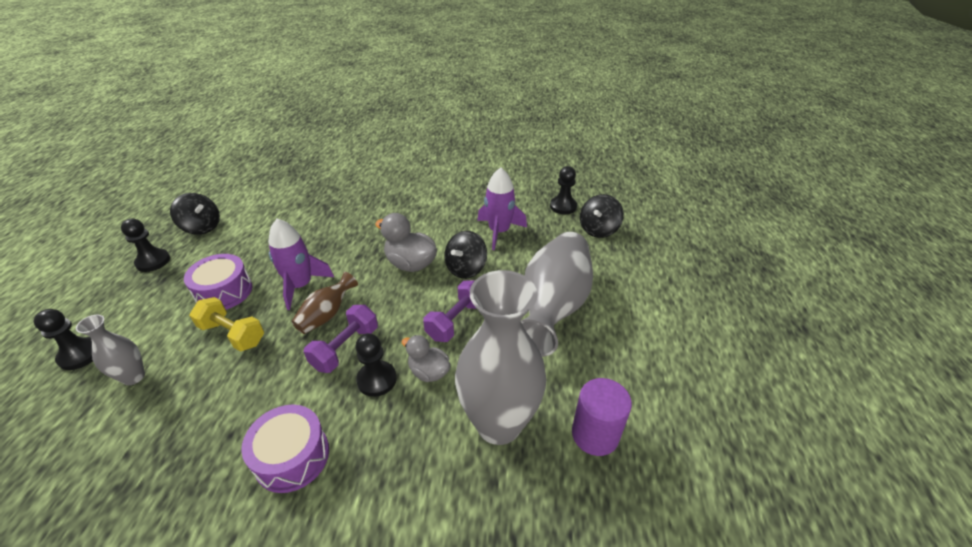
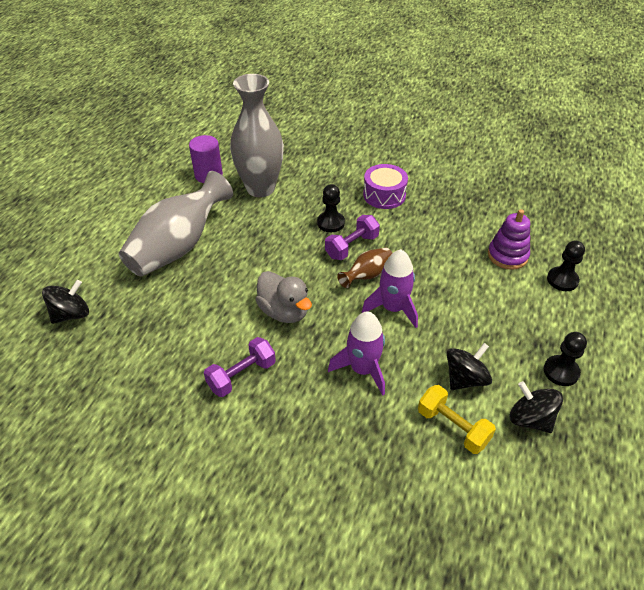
camera: 165 degrees left, 5 degrees up
grey vase [76,315,145,385] -> purple stacking toy [488,209,530,270]
purple drum [184,254,252,310] -> none
yellow dumbbell [189,297,264,352] -> yellow dumbbell moved to [418,385,496,454]
grey duck [401,335,451,382] -> none
purple dumbbell [423,280,477,342] -> purple dumbbell moved to [204,337,276,397]
black spinning top [444,231,487,279] -> black spinning top moved to [447,343,492,390]
purple rocket [477,167,527,250] -> purple rocket moved to [328,311,385,396]
black pawn [550,166,577,214] -> none

